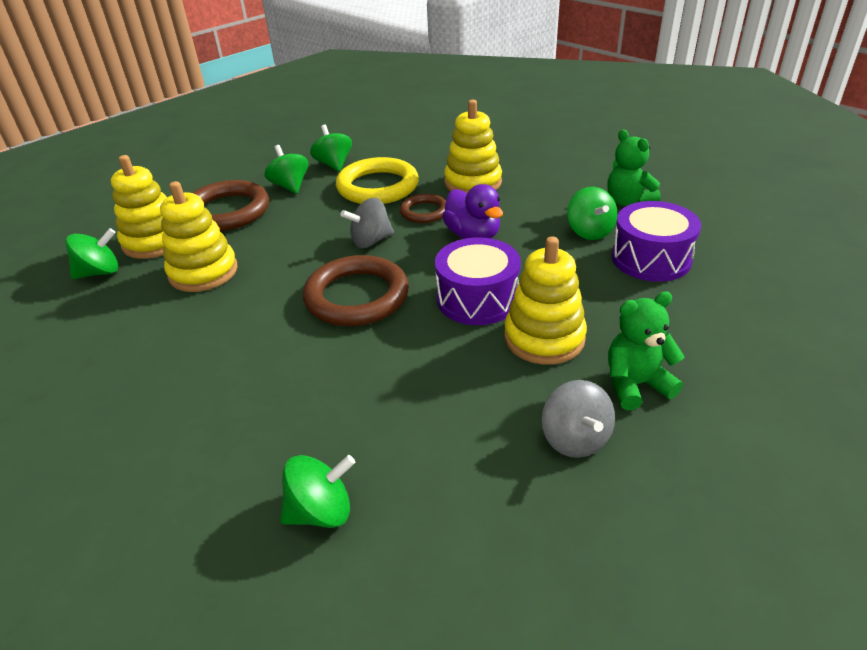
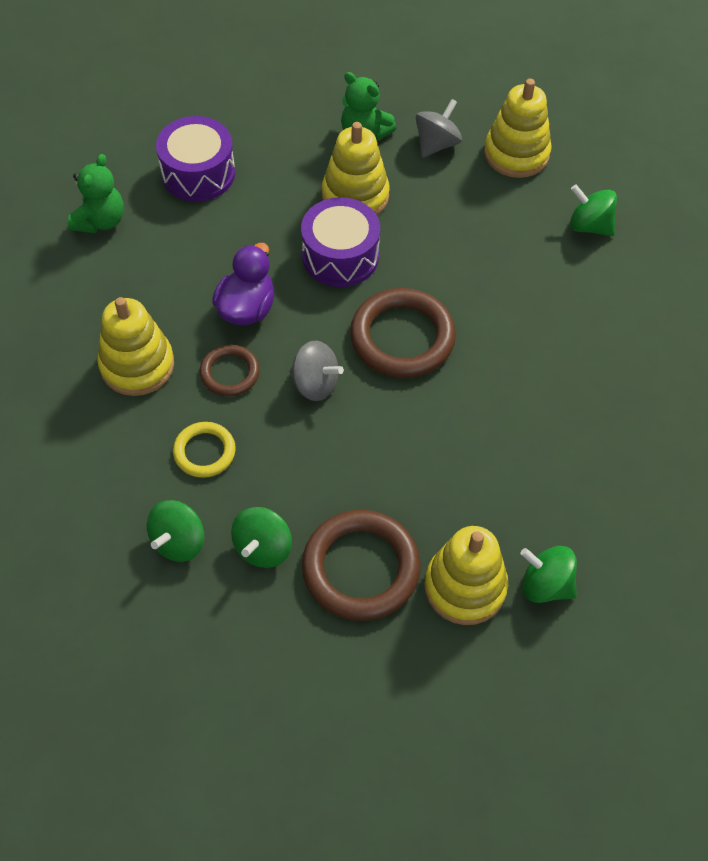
camera: 130 degrees left, 20 degrees up
yellow stacking toy [160,181,238,292] -> yellow stacking toy moved to [484,79,552,178]
yellow ring [336,157,419,204] -> yellow ring [173,422,236,478], size x0.56
green spinning top [567,187,618,240] -> none

